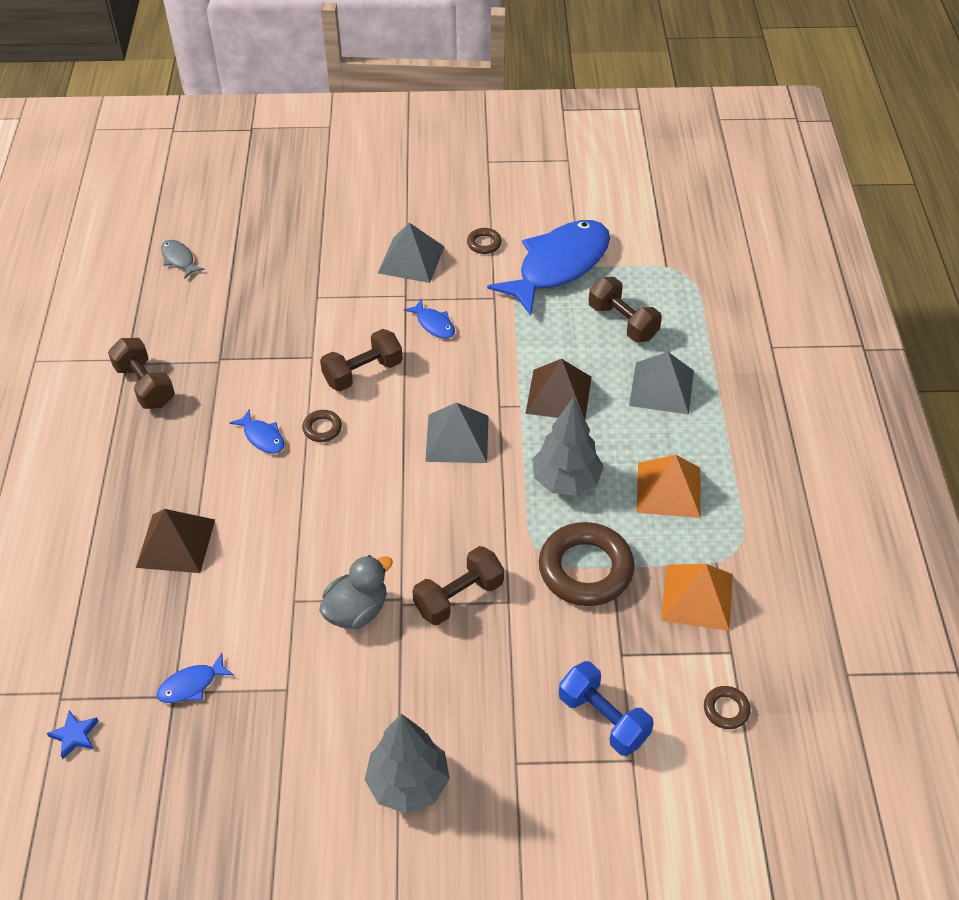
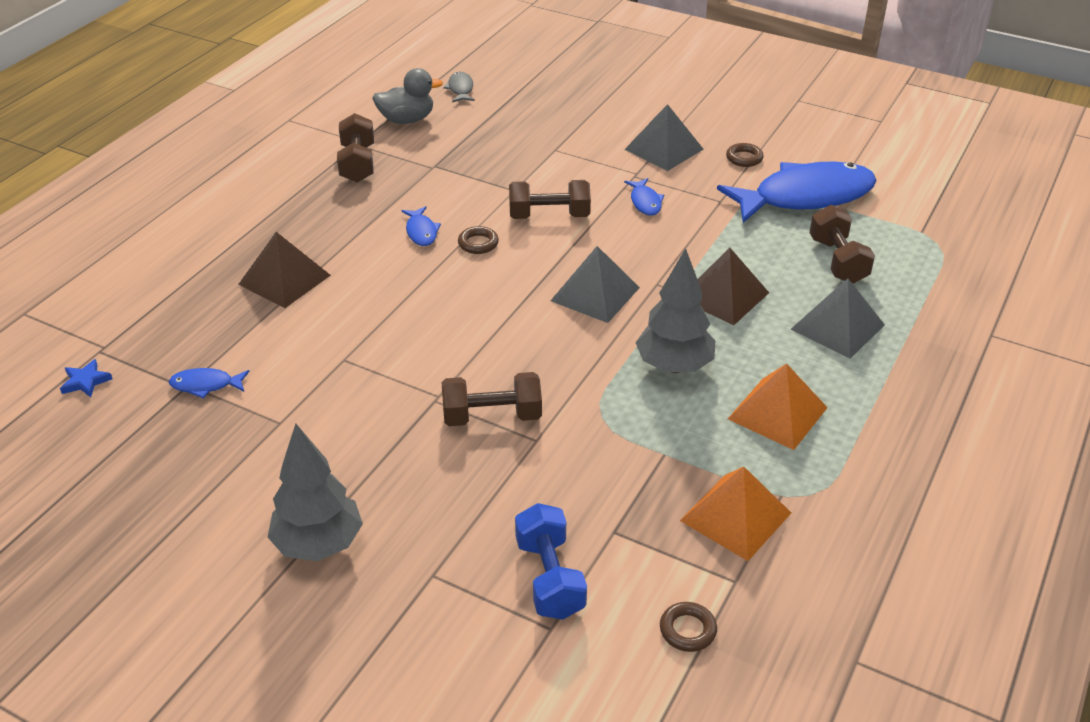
camera: 30 degrees right, 10 degrees down
grey duck [319,555,393,629] -> grey duck moved to [373,68,443,124]
brown ring [539,522,635,606] -> none

